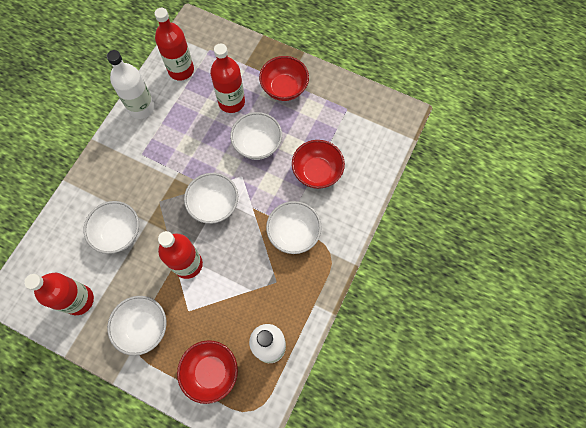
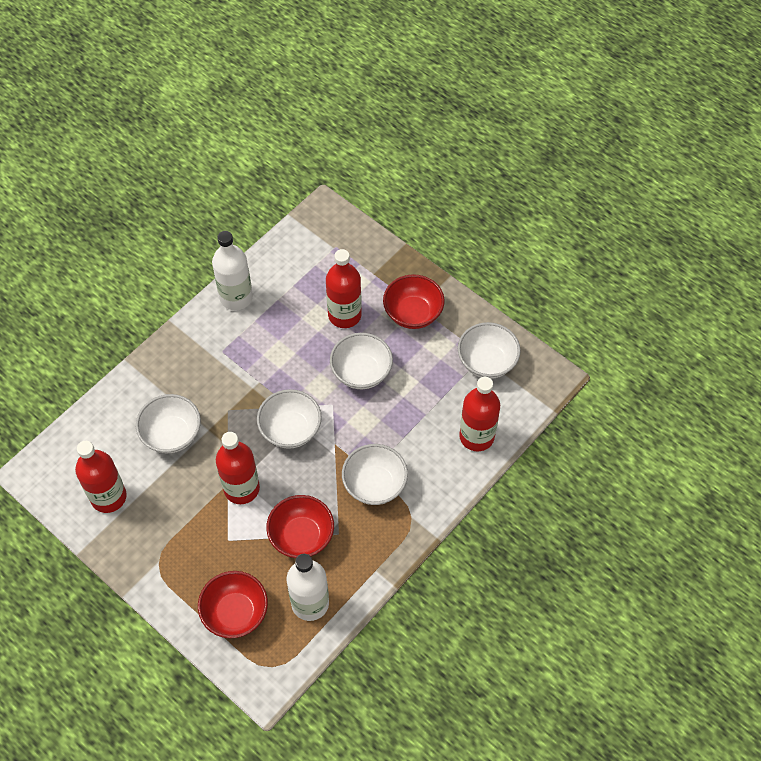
camera: 15 degrees right, 10 degrees down
white bowl [107,296,167,356] -> white bowl moved to [458,322,521,379]
red bottle [154,8,194,81] -> red bottle moved to [459,377,500,451]
red bowl [292,140,345,189] -> red bowl moved to [266,495,334,558]

